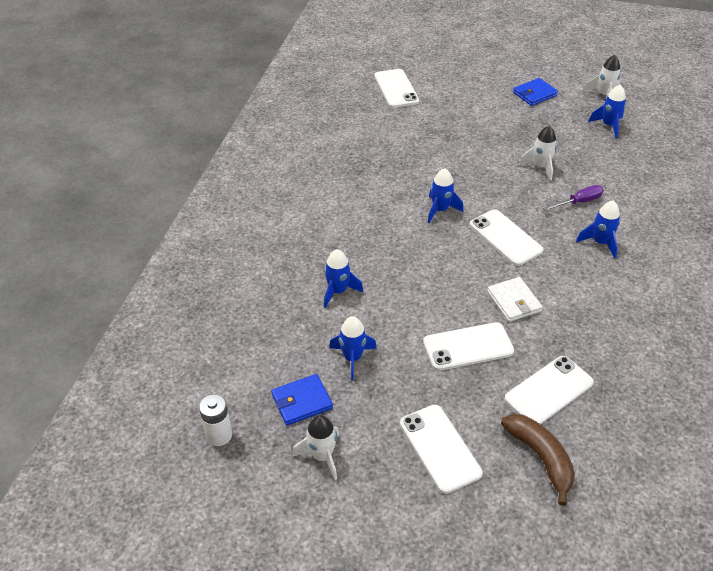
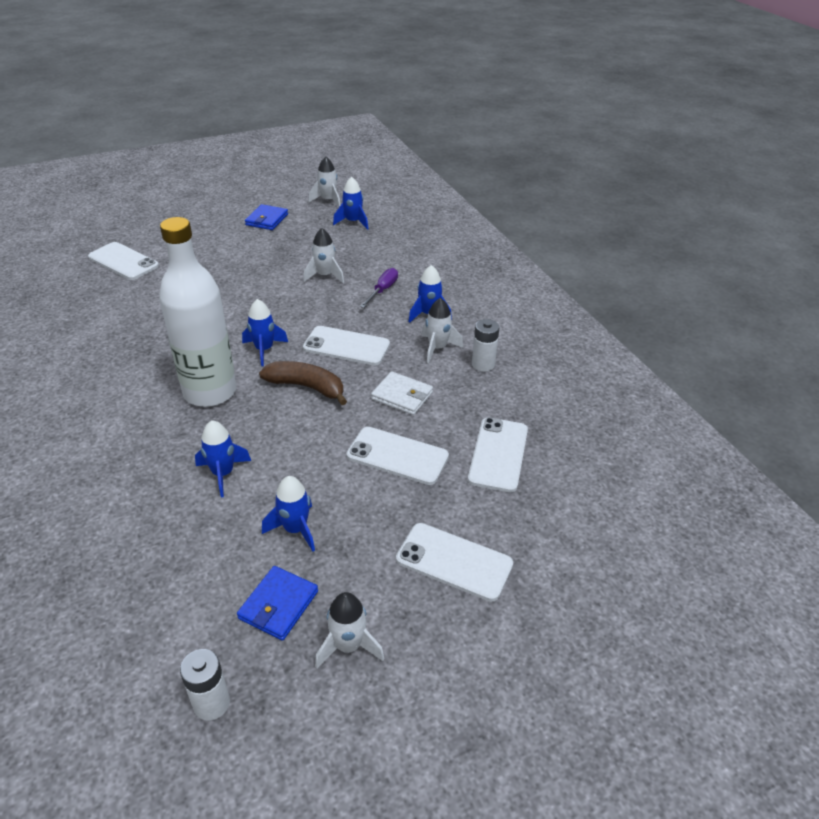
camera: 40 degrees left, 5 degrees down
white phone [423,322,514,371] -> white phone turned 75 degrees clockwise [346,427,449,485]
brown banana [501,414,575,506] -> brown banana moved to [259,361,347,405]
none -> white bottle [159,217,236,407]
none -> white rocket [422,298,463,363]
none -> white battery [472,319,499,372]

